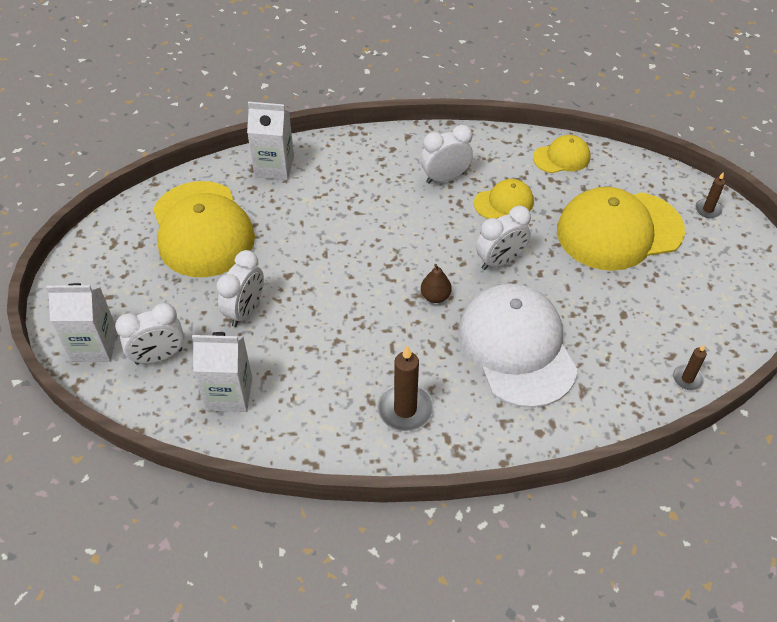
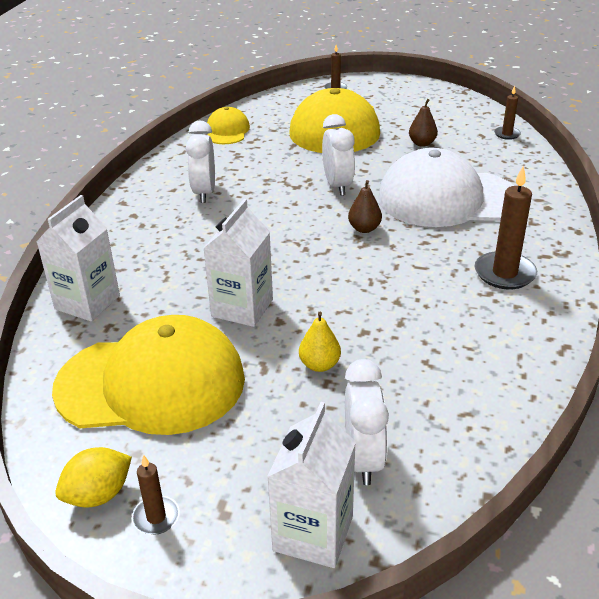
camera: 70 degrees left, 15 degrees down
white carton [192,332,252,412] -> white carton moved to [203,199,273,327]
white clock [216,250,264,327] -> yellow pear [299,312,341,372]
yellow cap [474,179,534,219] -> none
none -> yellow lemon [55,447,132,508]
none -> brown candle [132,455,180,535]
none -> brown pear [409,99,438,147]

